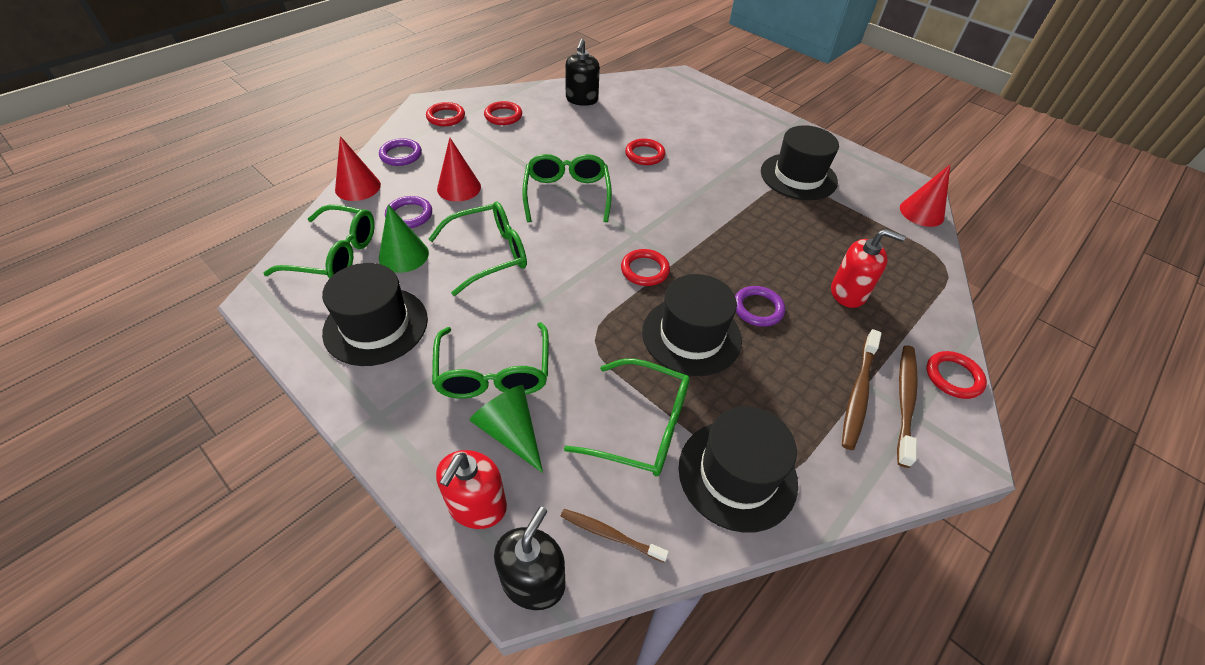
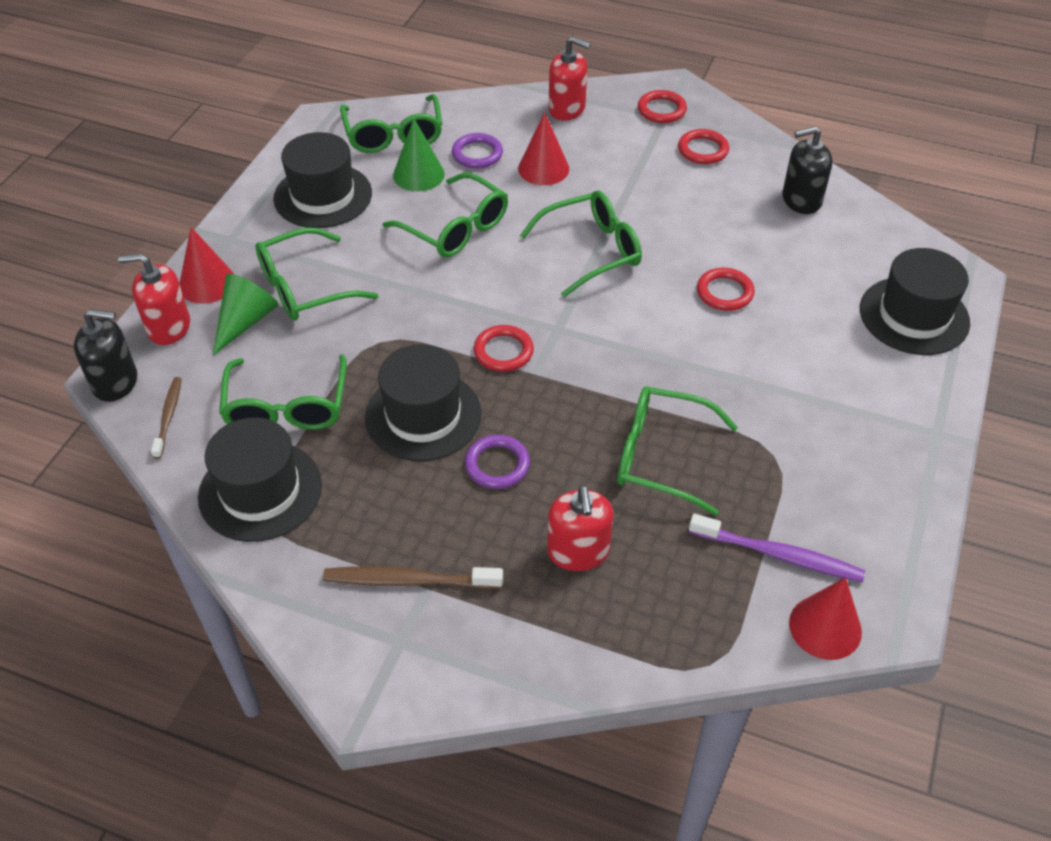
camera: 70 degrees right, 0 degrees up
red cone [335,136,381,201] -> red cone moved to [179,227,234,304]
purple ring [379,138,422,166] -> red soap dispenser [549,37,591,121]
black hat [761,125,839,200] -> black hat moved to [860,248,970,355]
brown toothbrush [897,345,918,468] -> none
red ring [927,351,987,399] -> none
none -> green glasses [618,386,738,516]
none -> purple toothbrush [689,514,865,582]

